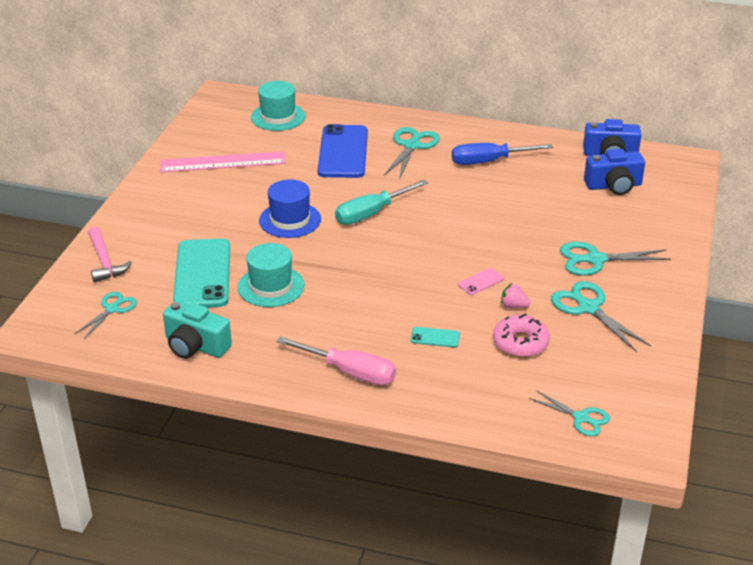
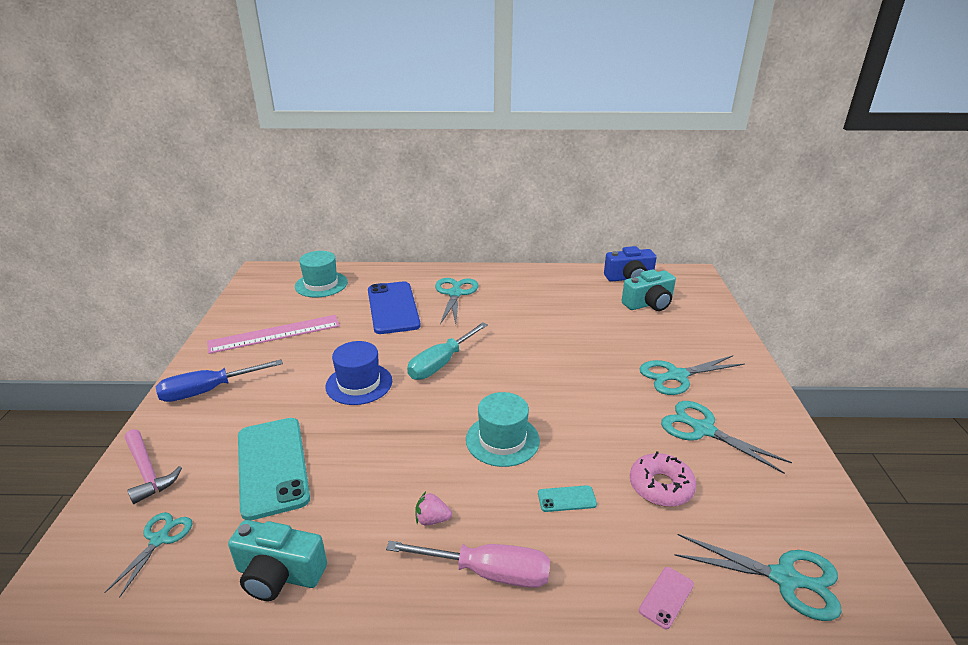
camera: 15 degrees left, 5 degrees down
turquoise hat [238,243,305,307] -> turquoise hat moved to [466,392,540,467]
blue screwdriver [452,143,553,165] -> blue screwdriver moved to [156,359,283,402]
pink phone [458,268,504,295] -> pink phone moved to [639,567,694,629]
pink strawberry [501,283,530,308] -> pink strawberry moved to [415,492,452,525]
turquoise scissors [529,390,610,436] -> turquoise scissors [674,534,842,621], size x1.55
blue camera [584,149,645,195] -> turquoise camera [622,269,676,311]

